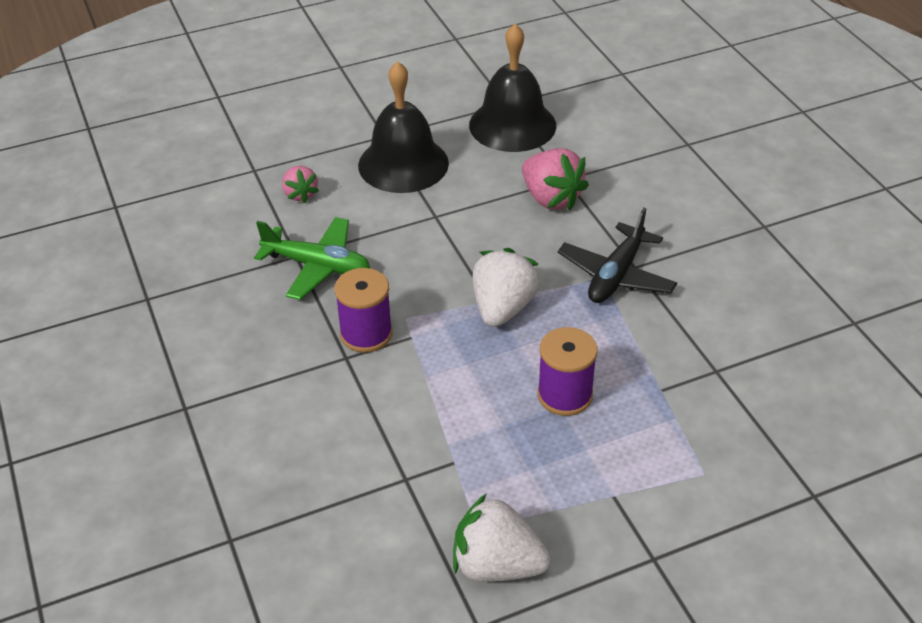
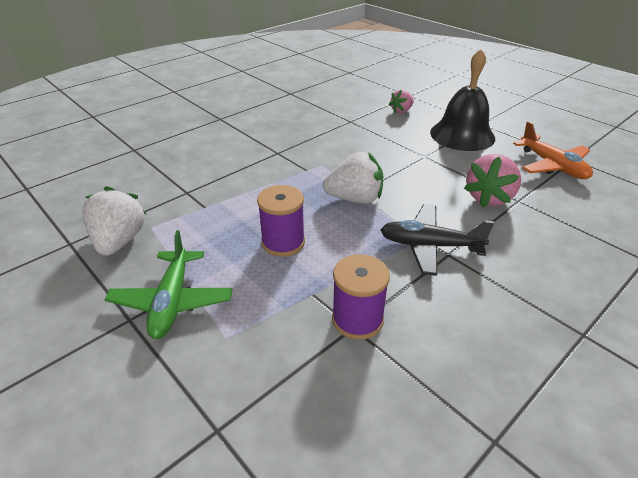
camera: 70 degrees right, 5 degrees down
green plane [254,217,370,300] -> green plane moved to [105,230,232,339]
purple spool [334,268,392,353] -> purple spool moved to [332,254,390,340]
black bell [469,23,556,152] -> orange plane [513,121,593,179]

